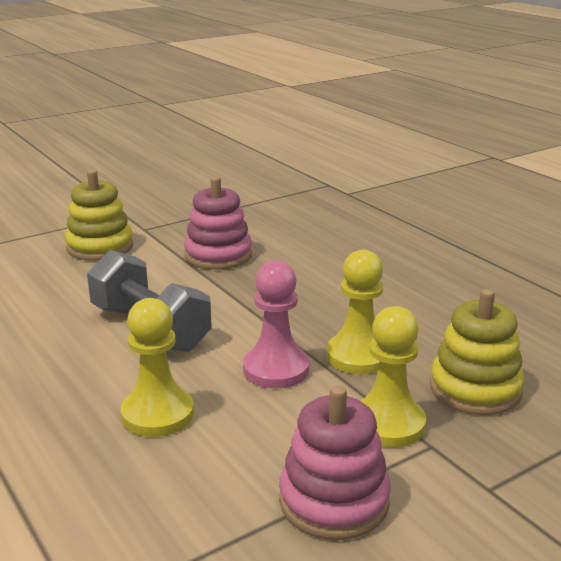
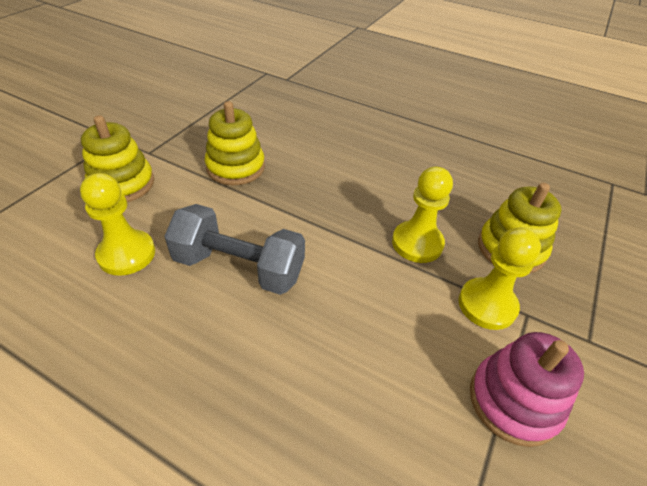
camera: 30 degrees left, 20 degrees up
yellow pawn [121,298,194,437] -> yellow pawn moved to [80,173,155,276]
pink stacking toy [184,177,252,270] -> yellow stacking toy [205,101,265,185]
pink pawn [243,260,309,388] -> none

